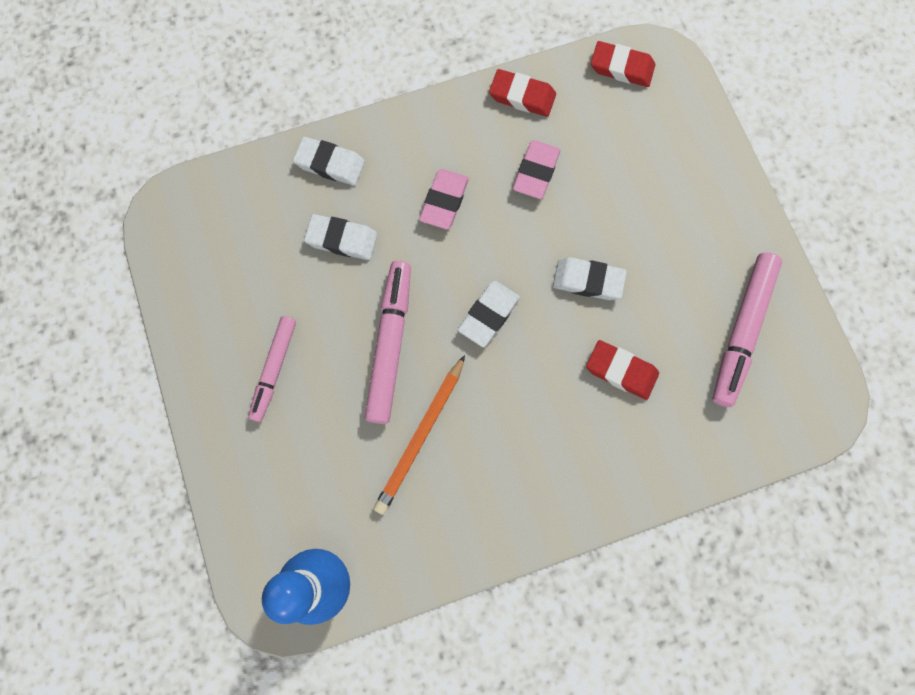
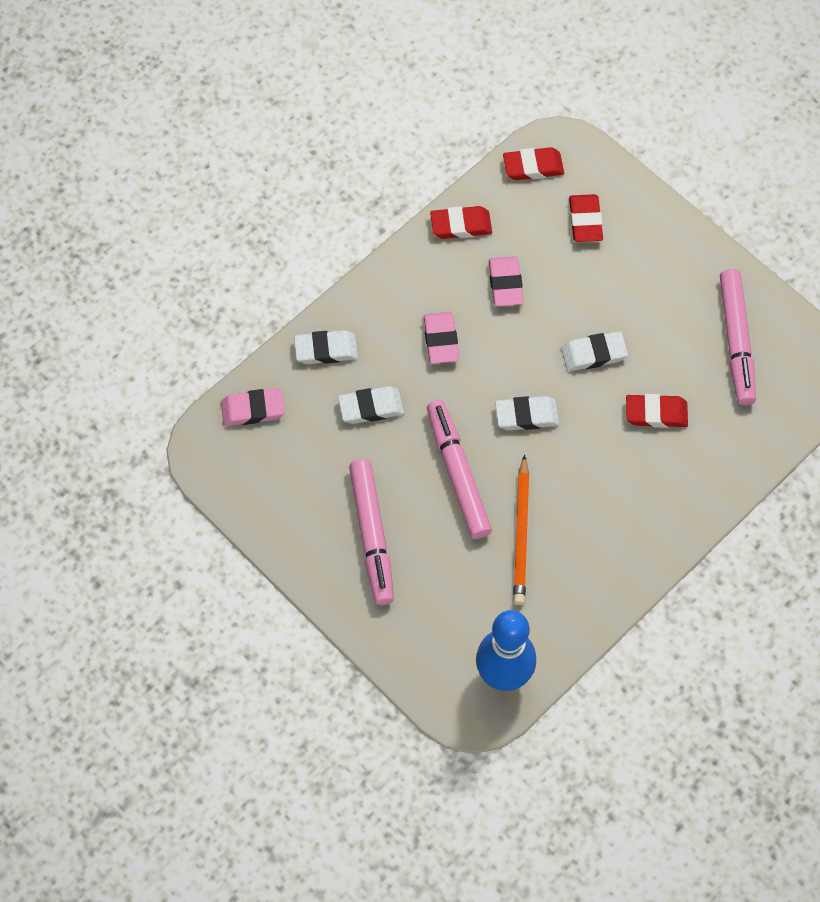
camera: 25 degrees left, 10 degrees down
pink marker [248,316,296,422] -> pink marker [349,459,394,605], size x1.53
white eraser [458,281,520,347] -> white eraser turned 75 degrees clockwise [495,396,560,430]
none -> pink eraser [221,388,285,426]
none -> red eraser [569,194,603,242]

